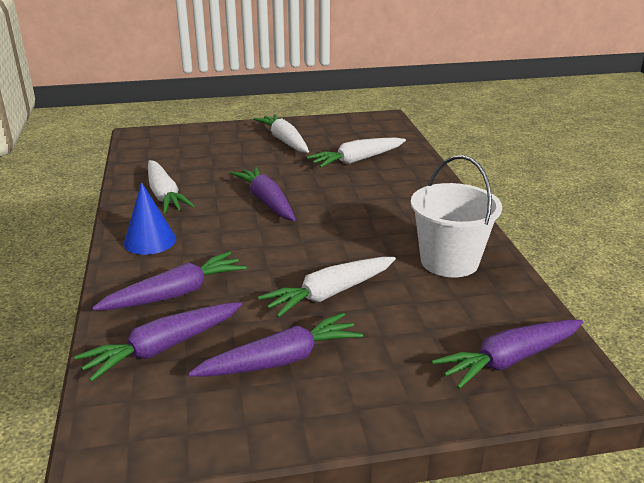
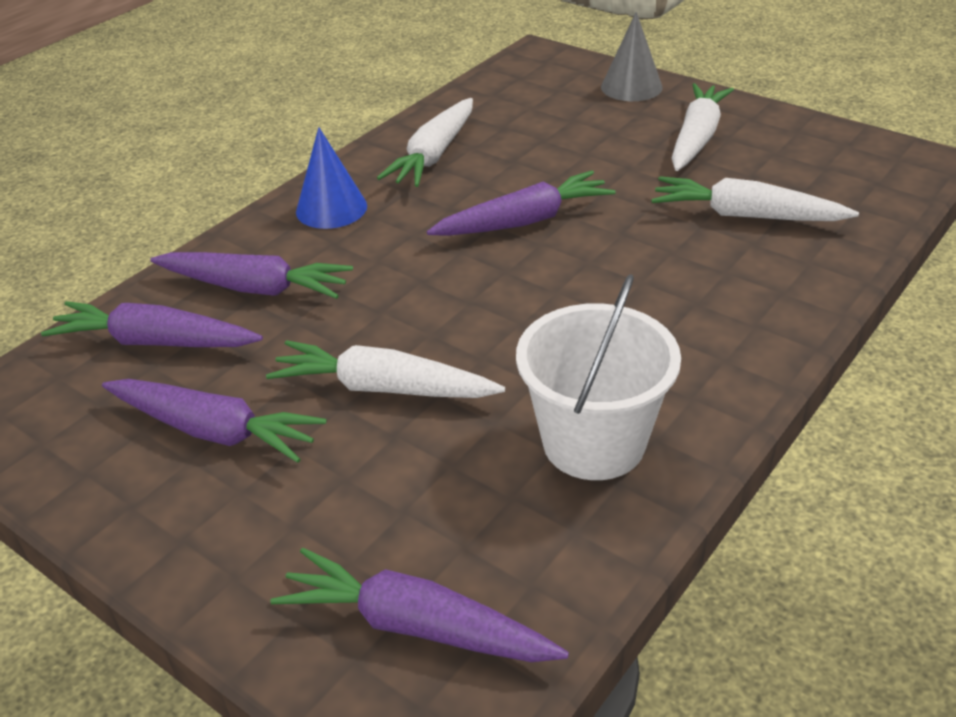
camera: 50 degrees right, 10 degrees up
purple carrot [230,167,296,221] -> purple carrot turned 45 degrees clockwise [427,171,616,236]
none -> grey cone [601,12,663,101]

